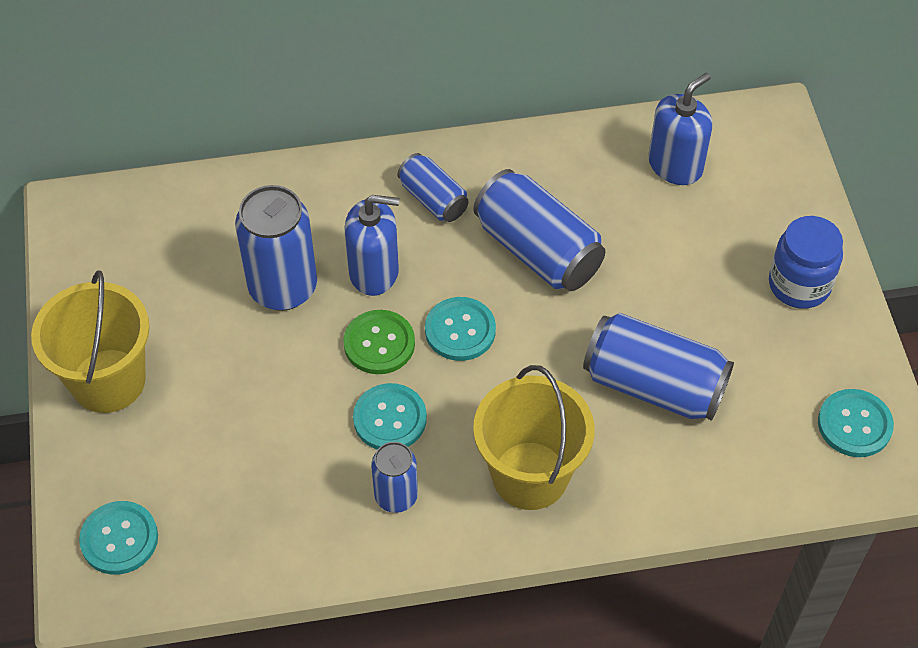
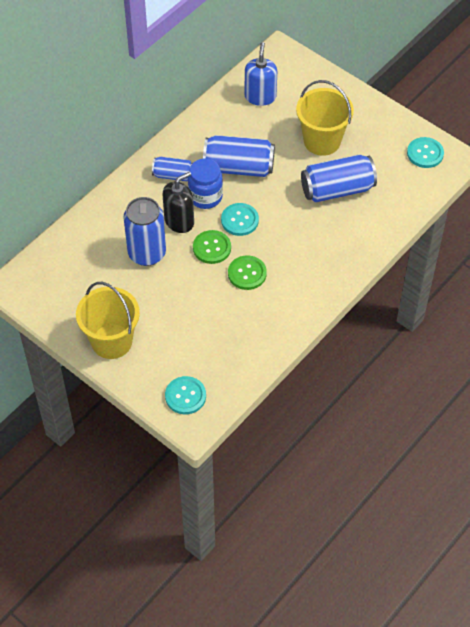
camera: 40 degrees left, 0 degrees up
blue soap dispenser [345,195,399,296] -> black soap dispenser [163,172,194,233]
turquoise button [353,383,427,450] -> green button [228,255,267,290]
blue can [371,442,418,513] -> none
yellow bucket [473,365,595,510] -> yellow bucket moved to [296,80,354,156]
blue jar [769,216,843,309] -> blue jar moved to [188,158,223,209]

